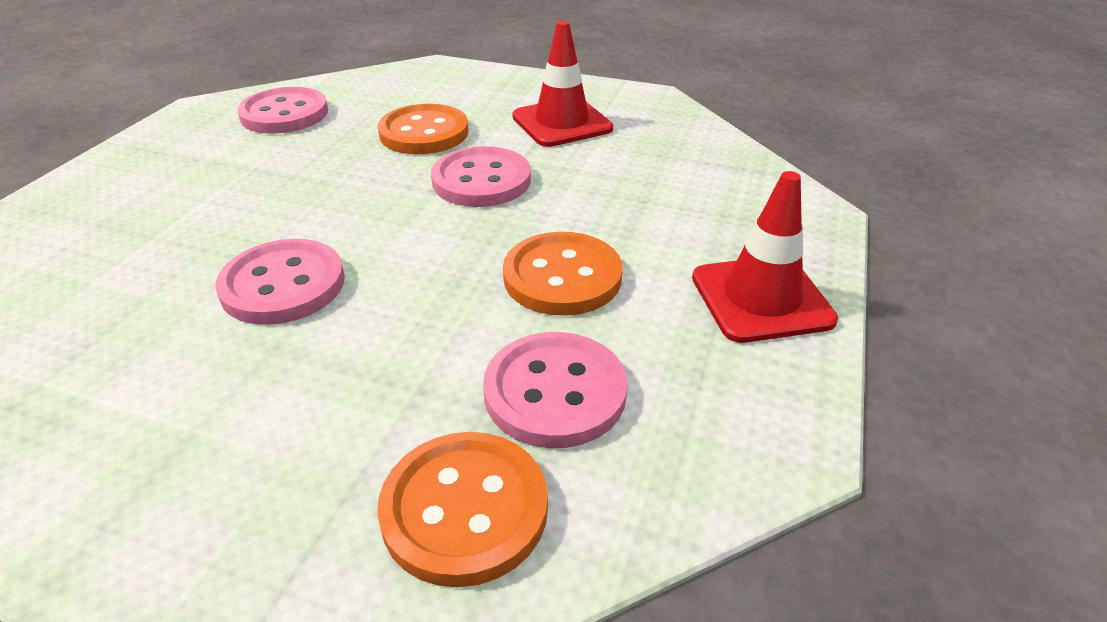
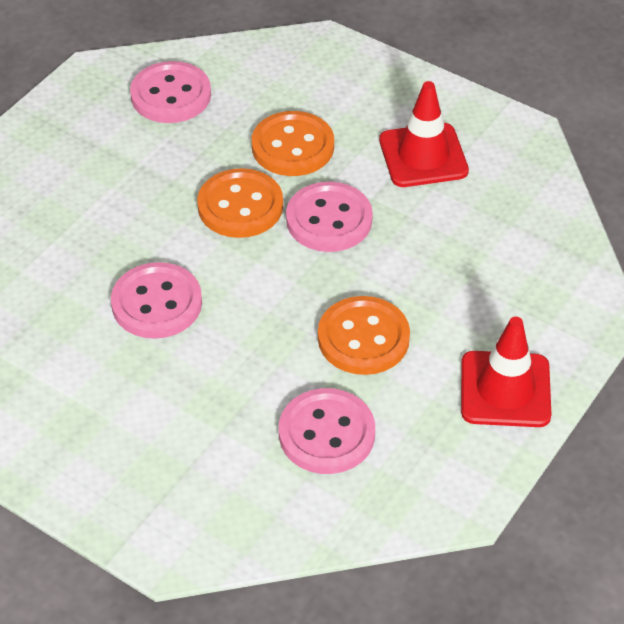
camera: 15 degrees right, 10 degrees up
orange button [377,432,548,587] -> orange button moved to [197,168,283,238]

